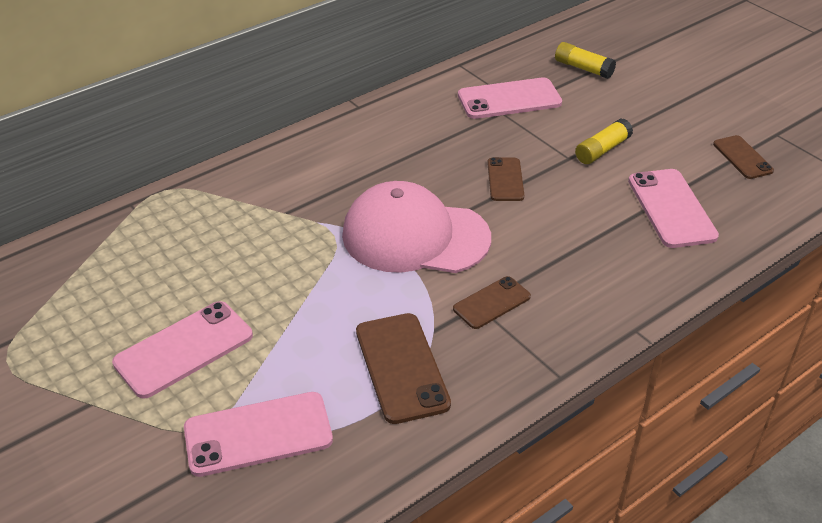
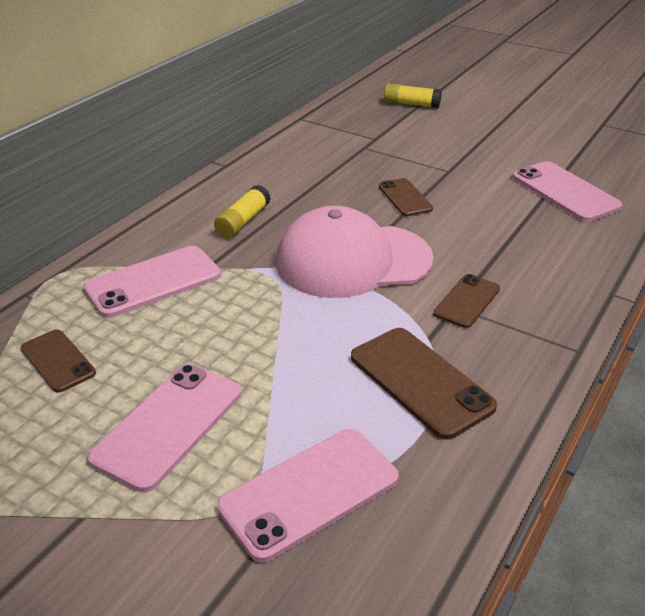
camera: 20 degrees left, 5 degrees down
pink phone [458,78,562,119] -> pink phone moved to [83,246,221,318]
yellow glue stick [575,118,633,164] -> yellow glue stick moved to [214,185,270,238]
brown phone [713,135,774,179] -> brown phone moved to [21,330,96,393]

